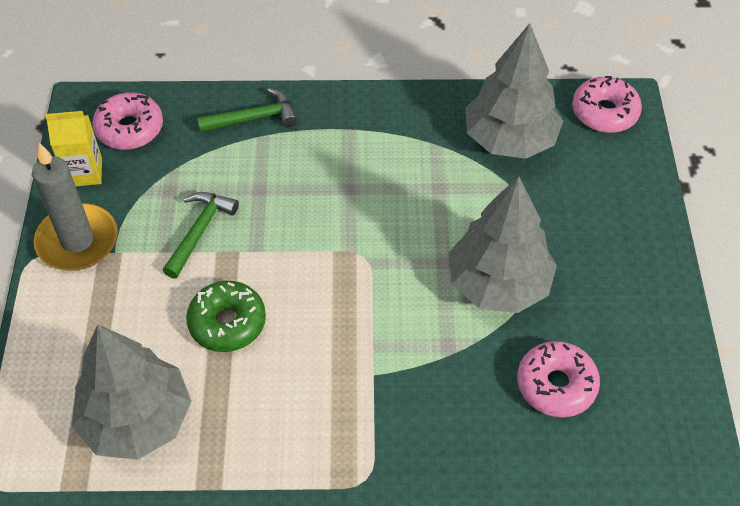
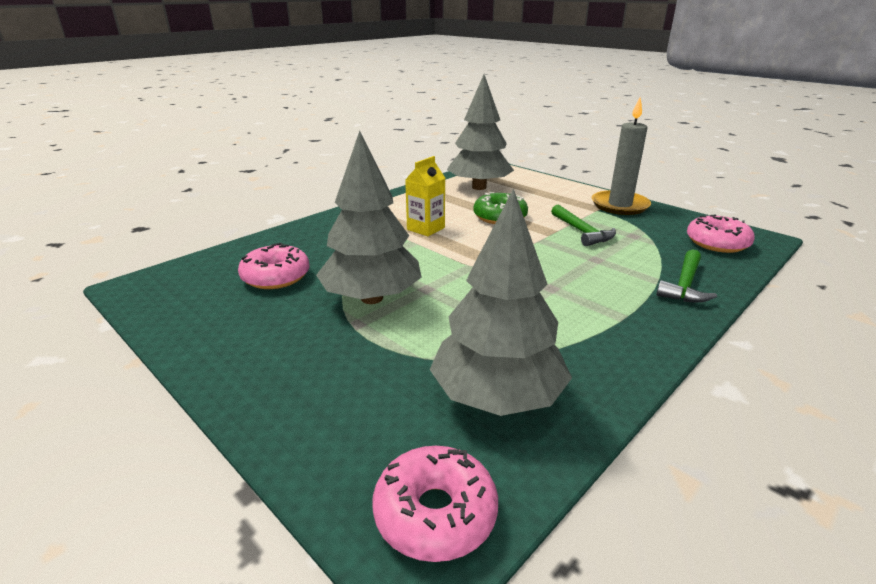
camera: 135 degrees right, 25 degrees down
yellow carton [45,111,102,186] -> yellow carton moved to [405,156,445,236]

